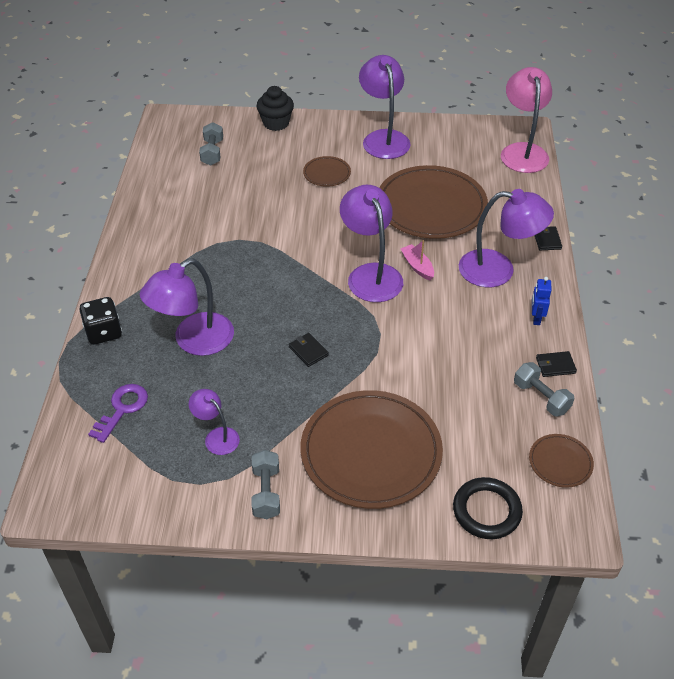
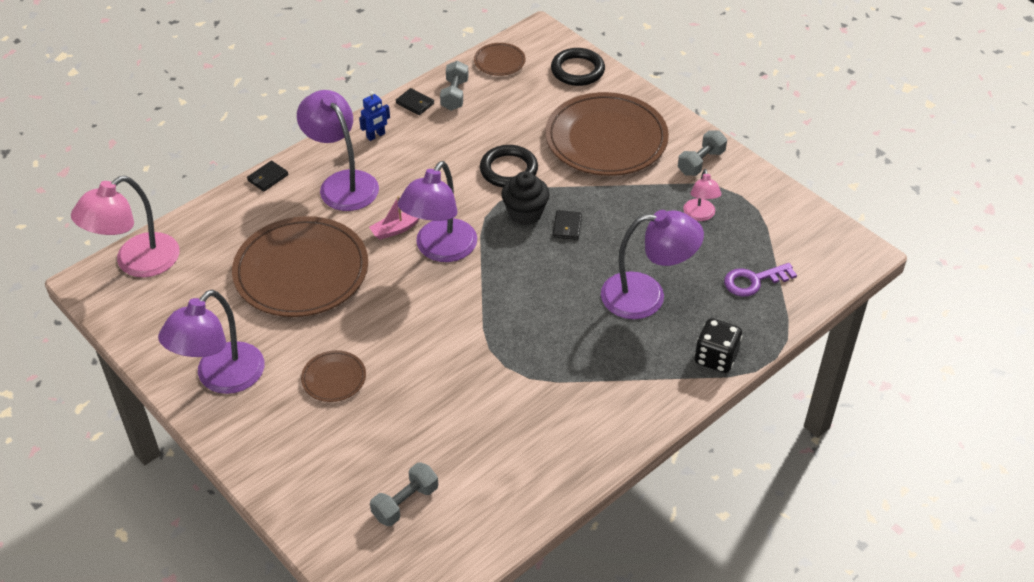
camera: 135 degrees left, 0 degrees up
purple lamp [189,389,240,455] -> pink lamp [683,169,721,221]
black cupcake [256,86,294,131] -> black cupcake moved to [501,171,550,225]
pink boat [401,240,434,280] -> pink boat turned 45 degrees clockwise [369,196,420,240]
none -> black ring [480,145,538,187]

